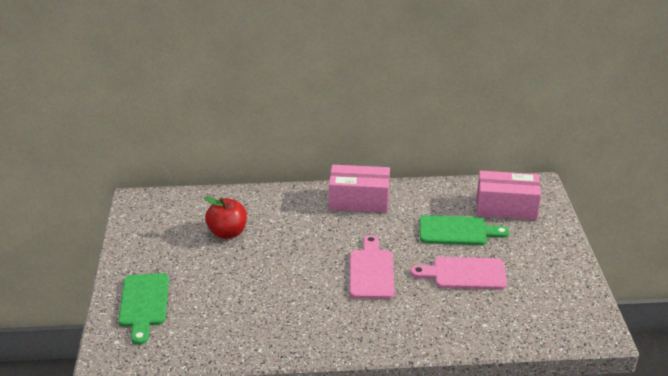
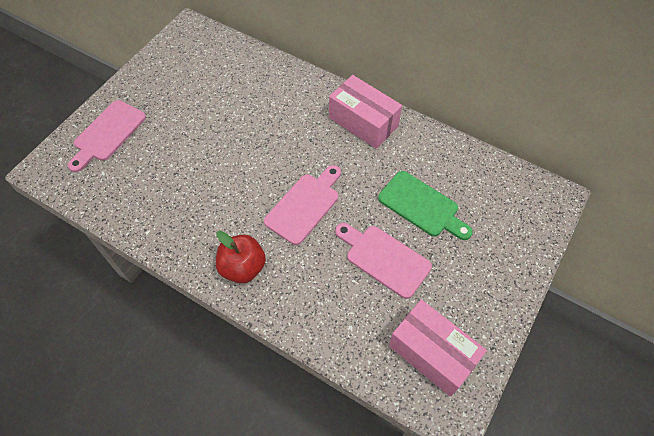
camera: 35 degrees right, 25 degrees up
green cutting board [118,273,169,345] -> pink cutting board [68,100,146,172]
red apple [204,196,247,239] -> red apple moved to [216,231,266,283]
pink box [477,171,541,220] -> pink box moved to [389,300,487,397]

